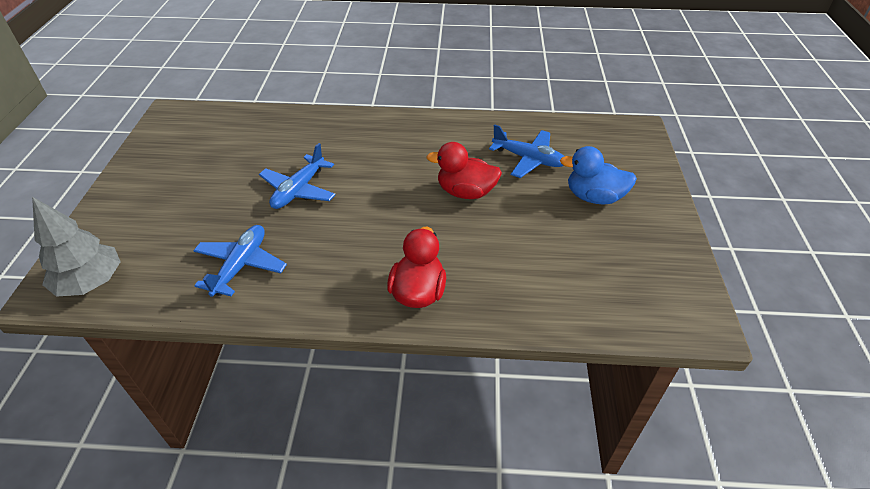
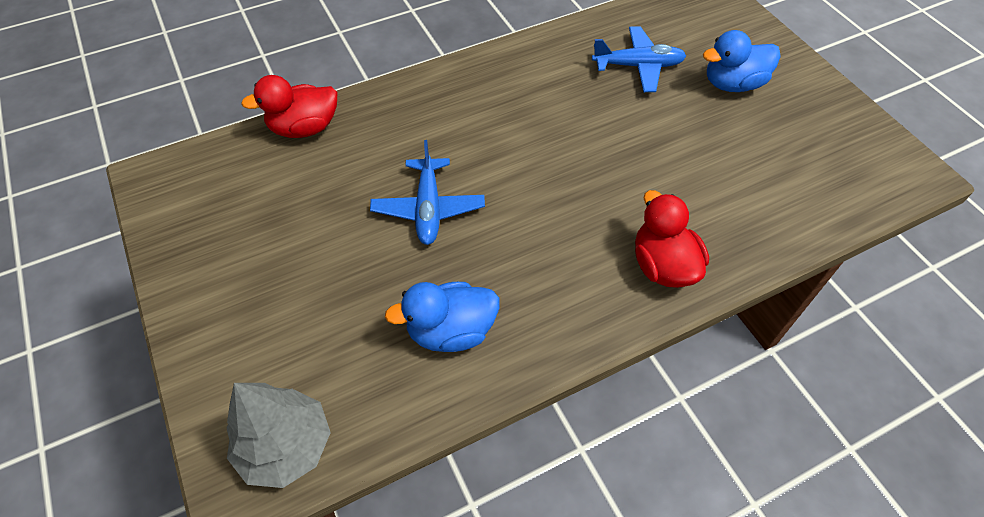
camera: 30 degrees left, 10 degrees up
blue plane [193,225,287,297] -> blue duck [385,282,499,352]
red duck [426,142,502,199] -> red duck moved to [241,75,337,138]

